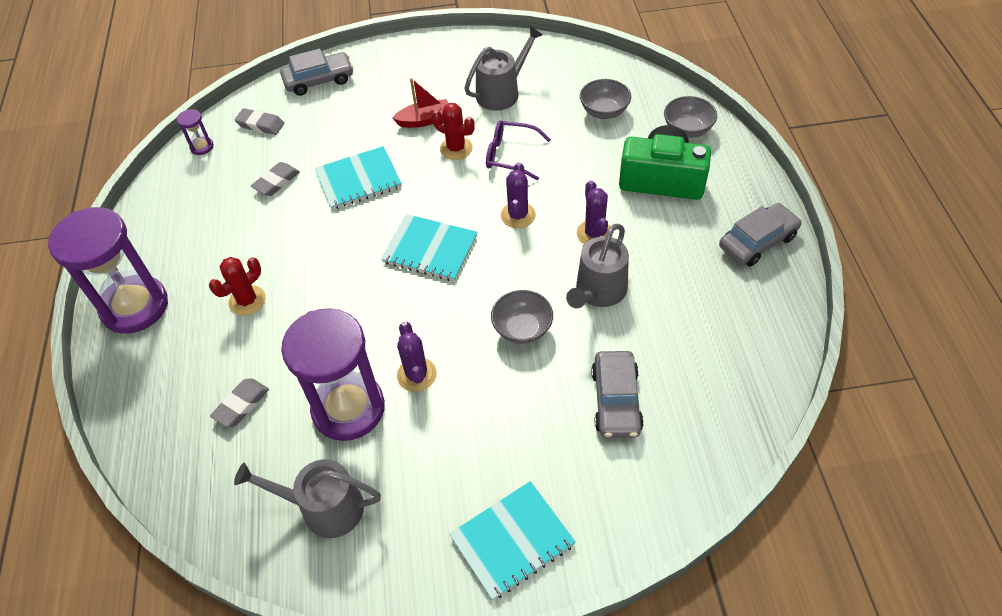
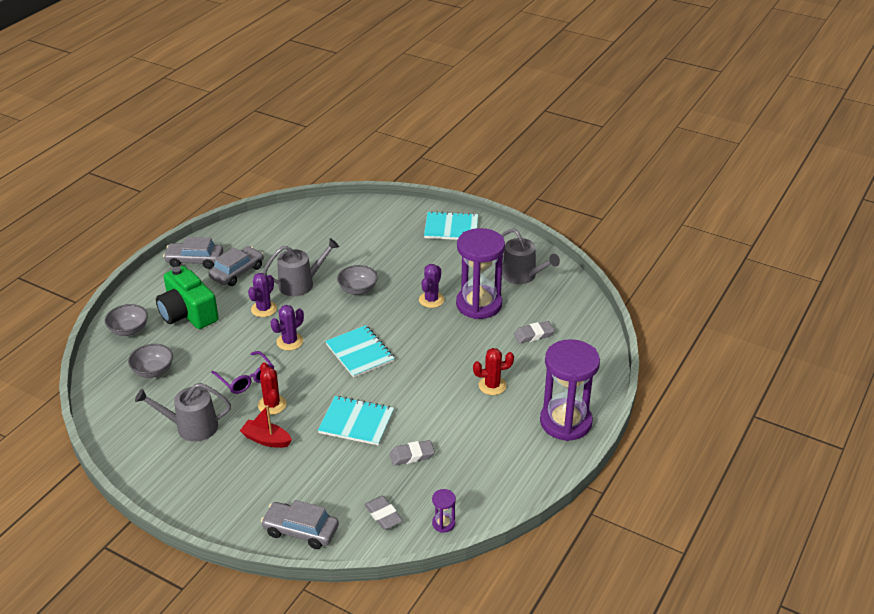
camera: 145 degrees left, 15 degrees down
grey car [591,351,644,438] -> grey car moved to [209,246,264,286]

